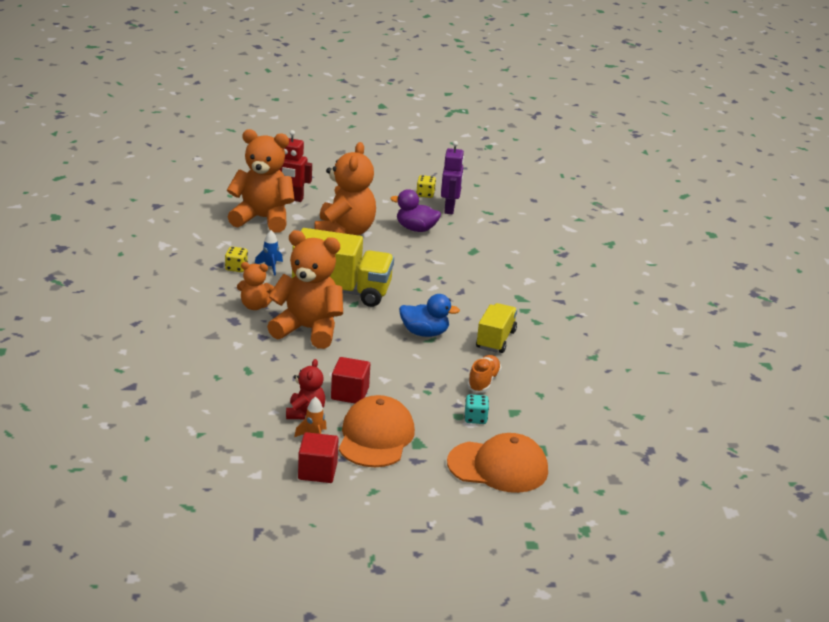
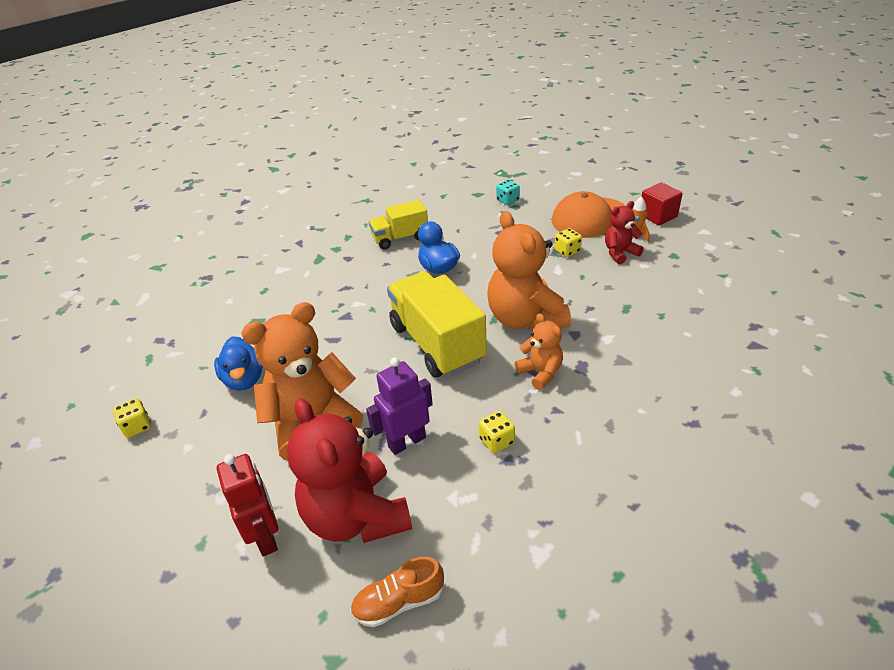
camera: 125 degrees left, 10 degrees up
orange teddy bear [227,129,295,233] -> red teddy bear [287,398,412,543]
blue rocket [255,230,283,276] -> none
red cube [331,357,370,403] -> yellow dice [554,228,582,257]
purple duck [390,189,441,232] -> blue duck [214,336,263,391]
purple robot [441,141,464,214] -> purple robot moved to [366,357,433,455]
orange cap [447,433,548,493] -> none
orange shoe [467,355,502,393] -> orange shoe moved to [350,556,444,627]

